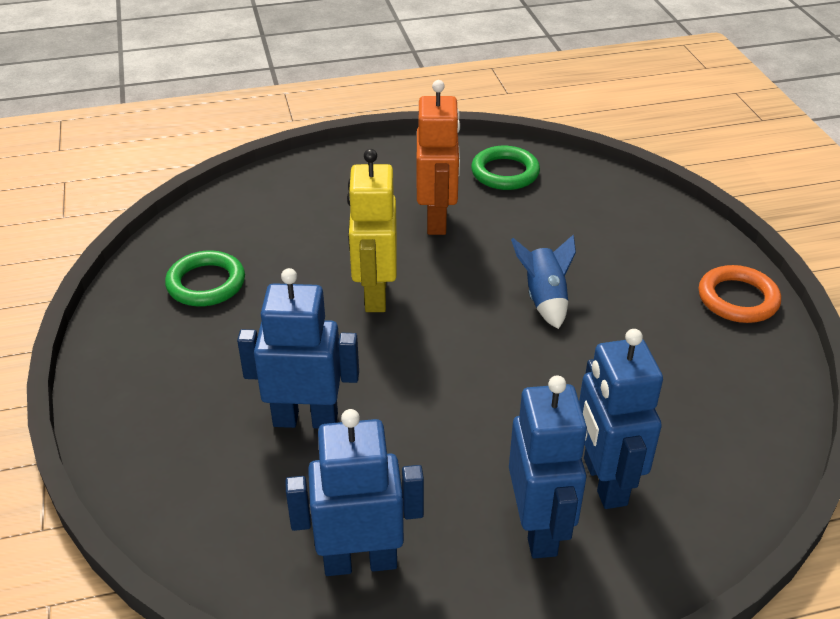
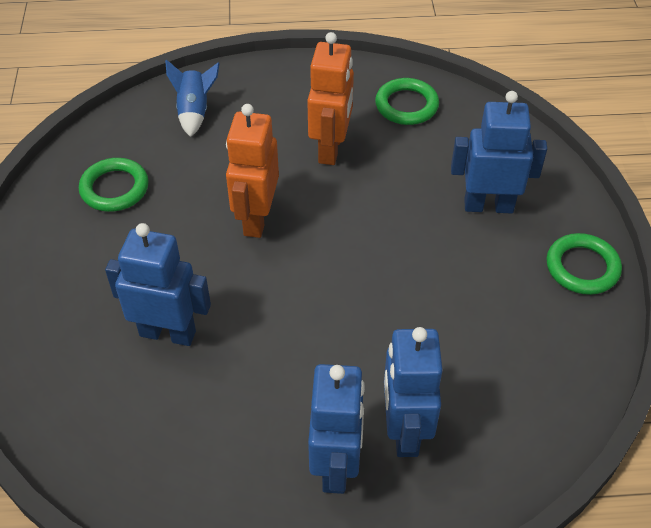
camera: 10 degrees right, 10 degrees up
blue robot [285,409,424,576] -> blue robot moved to [451,91,547,213]
yellow robot [347,149,397,312] -> orange robot [226,104,279,238]
blue rocket [511,235,576,329] -> blue rocket moved to [165,59,220,137]
orange ring [699,265,781,323] -> green ring [546,233,622,295]

